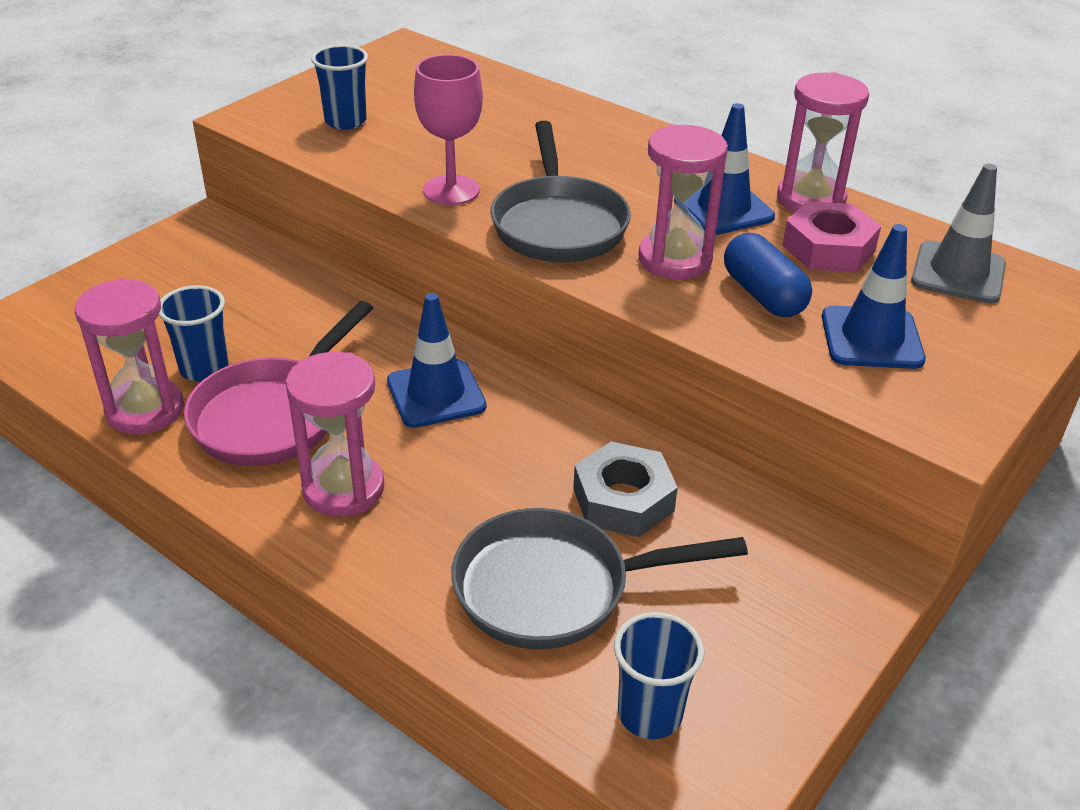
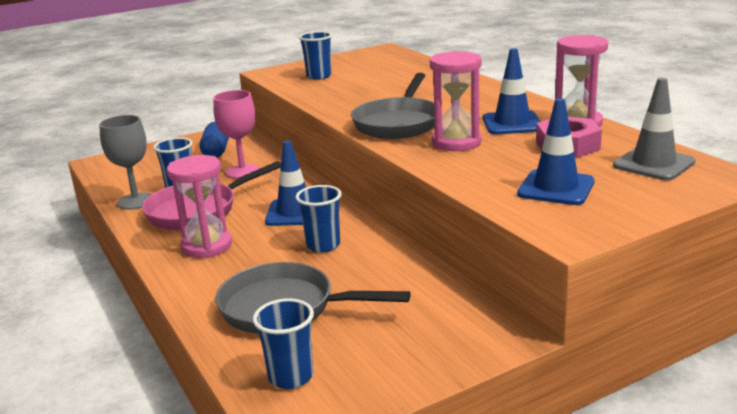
camera: 25 degrees right, 15 degrees down
pink hourglass [75,278,184,434] -> grey goblet [99,115,152,210]
pink goblet [414,54,483,205] -> pink goblet moved to [214,90,260,179]
grey nut [573,442,678,537] -> none
blue capsule [724,233,812,317] -> blue capsule moved to [200,122,229,158]
none -> blue cup [296,185,342,252]

